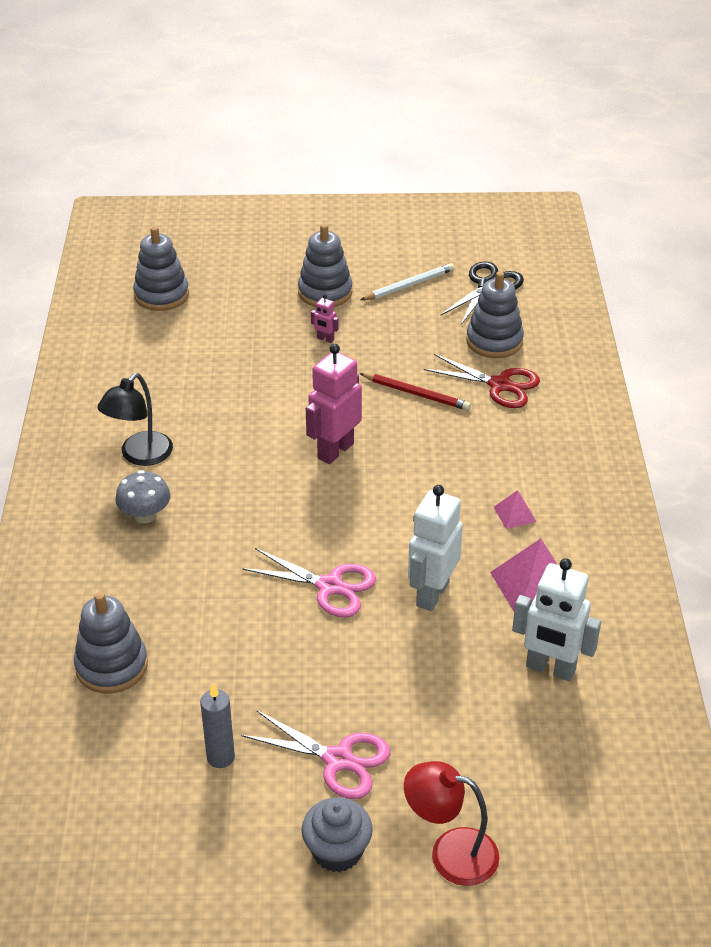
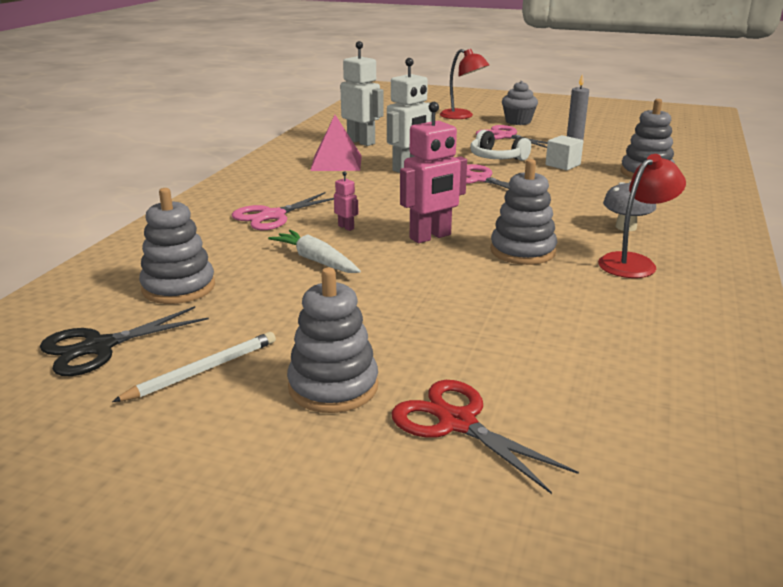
camera: 160 degrees left, 15 degrees down
black lamp [97,373,173,466] -> red lamp [598,154,686,278]
grey stacking toy [133,226,189,311] -> grey stacking toy moved to [490,159,557,265]
pink robot [311,294,339,343] -> pink robot moved to [334,171,359,231]
red pencil [359,373,471,411] -> white carrot [268,230,361,273]
white pencil [360,263,454,300] -> white pencil turned 150 degrees clockwise [112,332,276,402]
red scissors [424,354,540,408] -> red scissors moved to [391,380,579,494]
pink pyramid [494,490,537,529] -> none
none -> pink scissors [232,192,334,230]
none -> white headphones [470,130,531,161]
none -> white cube [545,135,583,170]

